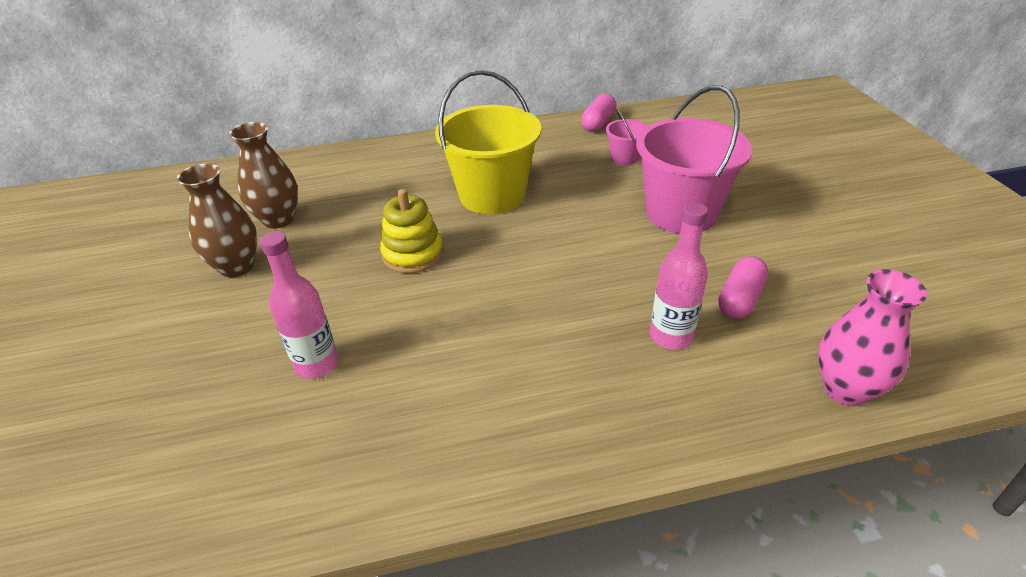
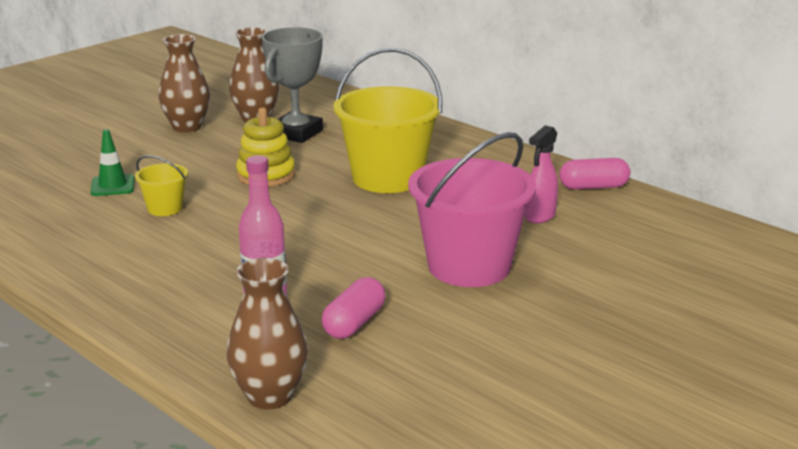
camera: 55 degrees right, 15 degrees down
pink bottle [260,231,338,379] -> green traffic cone [91,129,135,196]
pink bucket [606,109,647,165] -> pink spray bottle [525,125,558,224]
pink capsule [718,256,769,319] -> pink capsule turned 60 degrees counterclockwise [322,277,385,339]
pink vase [818,269,927,406] -> brown vase [227,258,308,409]
none -> yellow bucket [135,155,188,216]
none -> grey trophy [262,27,323,143]

